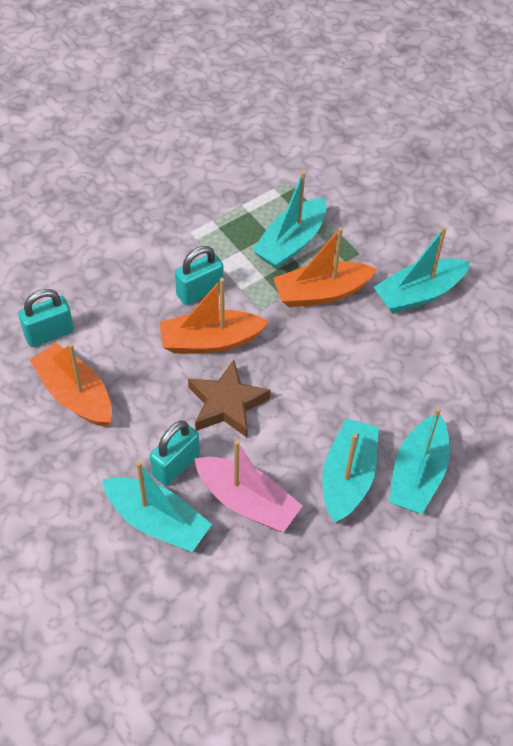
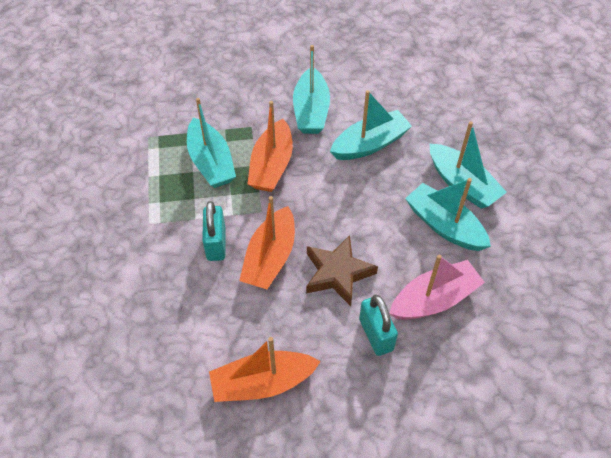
camera: 60 degrees left, 0 degrees up
turquoise padlock [18,289,74,347] -> none
turquoise boat [102,461,212,552] -> turquoise boat moved to [330,90,412,160]

